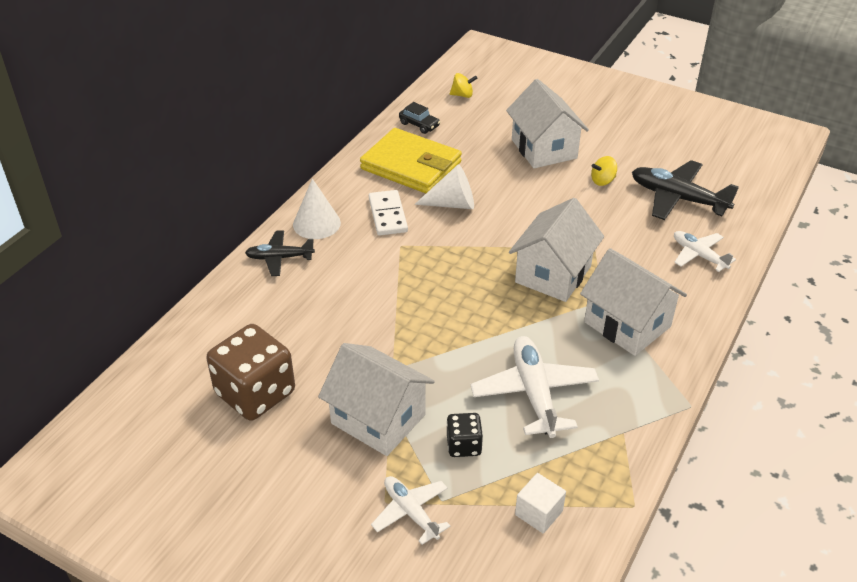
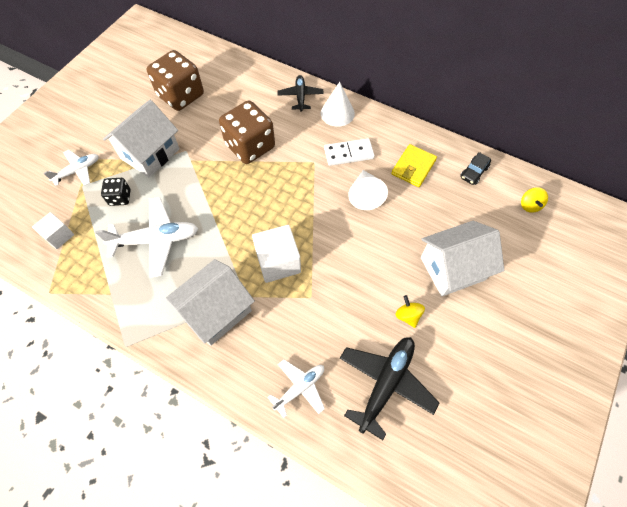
camera: 90 degrees right, 20 degrees up
yellow wallet [360,128,462,193] -> yellow wallet [391,144,437,187], size x0.59
white house [509,198,604,302] -> white cube [252,225,301,283]
none -> brown dice [219,100,275,164]

